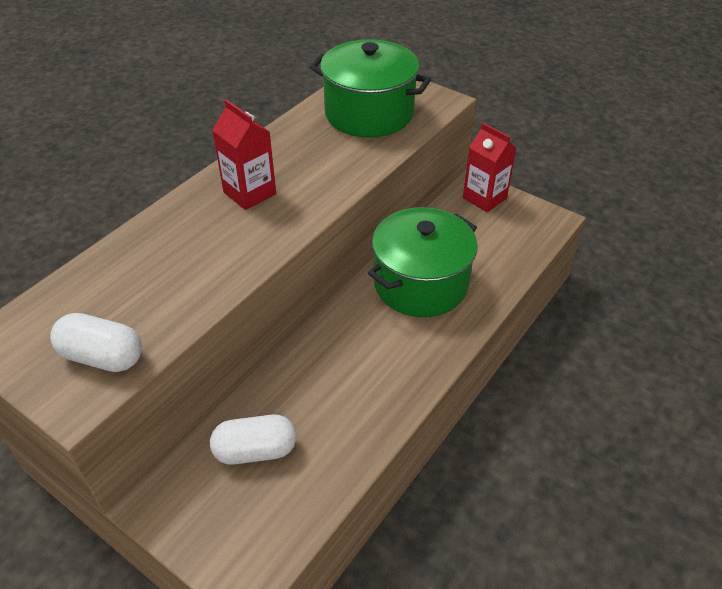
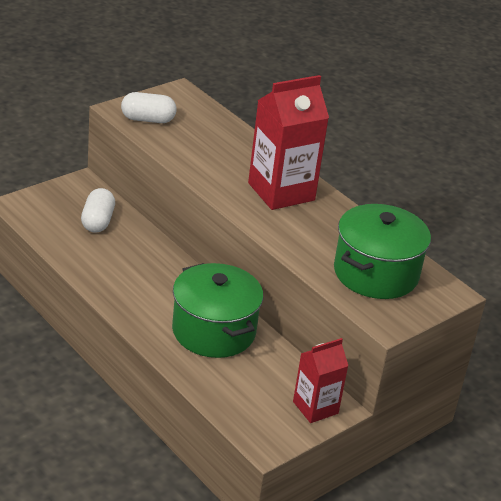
camera: 100 degrees right, 10 degrees down
white capsule [50,313,142,372] -> white capsule turned 60 degrees clockwise [121,92,177,123]
red carton [212,99,276,210] -> red carton [248,75,329,210], size x1.66

